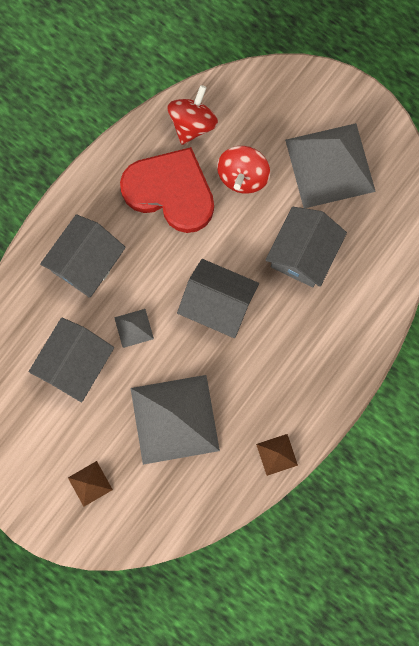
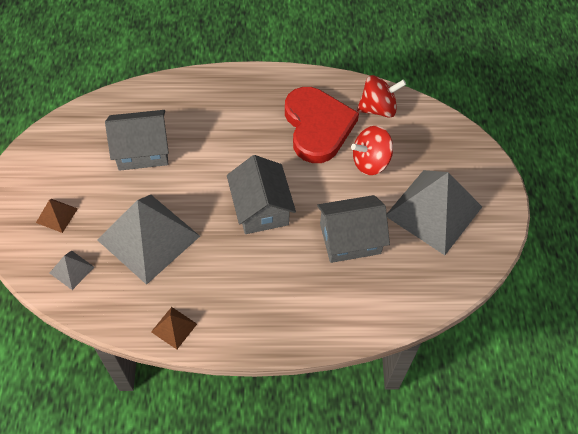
camera: 50 degrees right, 20 degrees down
grey house [40,214,126,298] -> none
grey pyramid [114,309,154,348] -> grey pyramid moved to [50,251,94,290]

